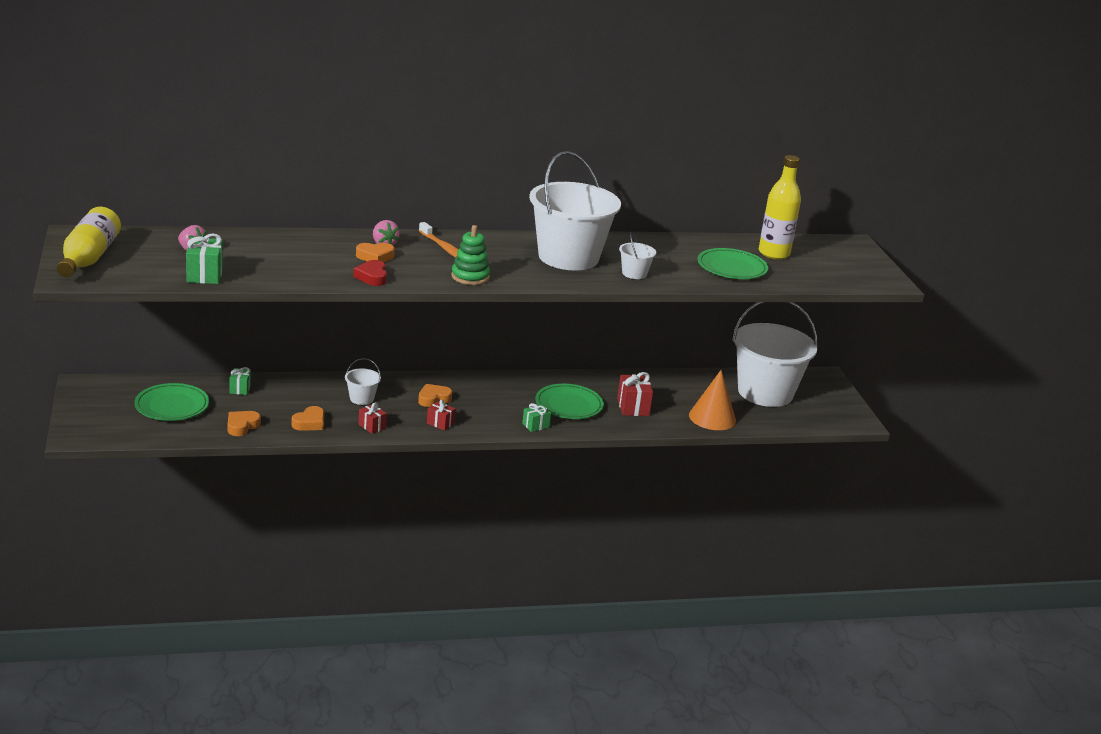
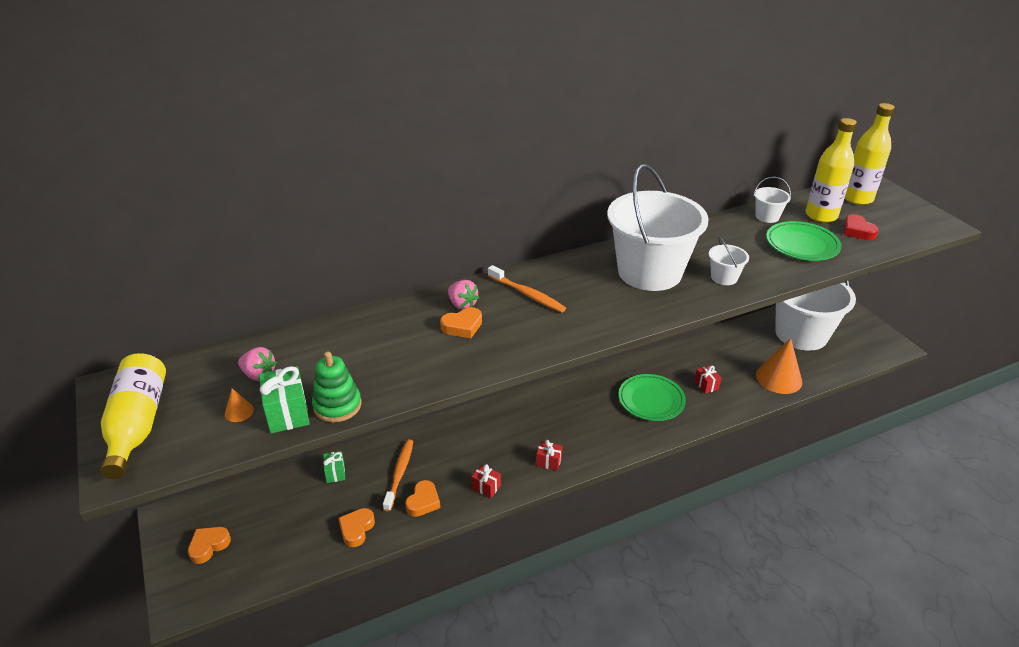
camera: 10 degrees left, 10 degrees up
green plate [134,383,209,421] -> none
white bucket [345,358,381,405] -> white bucket moved to [754,177,791,223]
red heart [353,260,387,286] -> red heart moved to [844,214,879,240]
orange heart [418,384,452,407] -> orange heart moved to [188,527,231,564]
green stacking toy [451,225,490,285] -> green stacking toy moved to [312,352,361,422]
green gift [522,403,551,432] -> none
red gift [617,372,653,416] -> red gift [695,365,721,394], size x0.62
none -> orange cone [225,388,254,422]
none -> orange toothbrush [383,439,413,512]
none -> yellow bottle [845,103,895,205]

